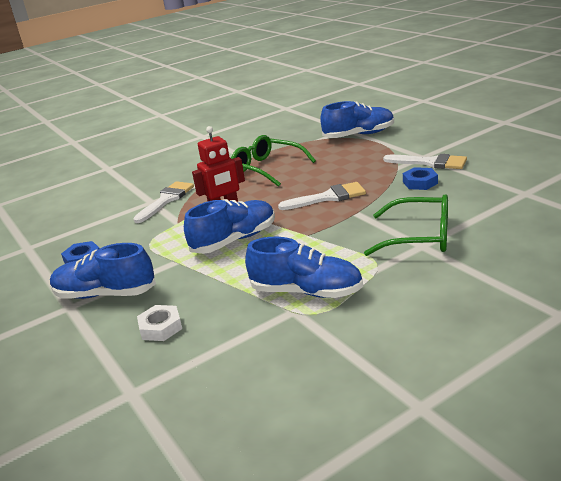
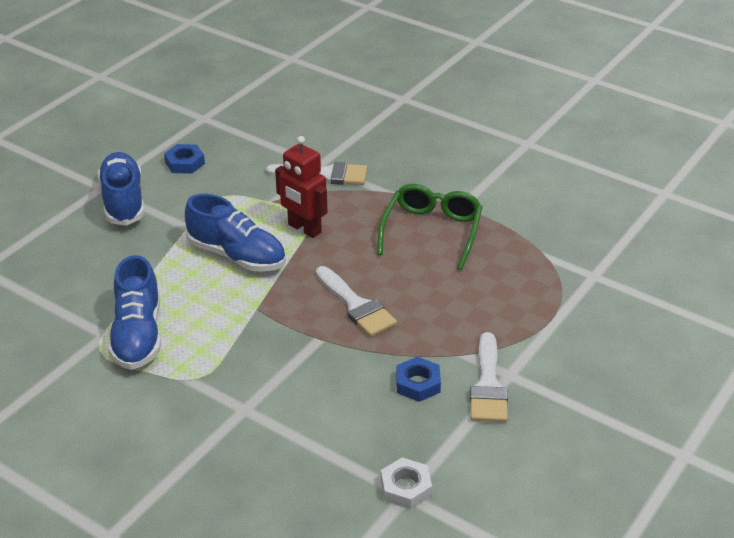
camera: 65 degrees right, 10 degrees up
white nut [137,305,182,341] -> white nut moved to [381,458,432,509]
blue shoe [320,101,394,138] -> none
green glasses [364,194,448,256] -> none

